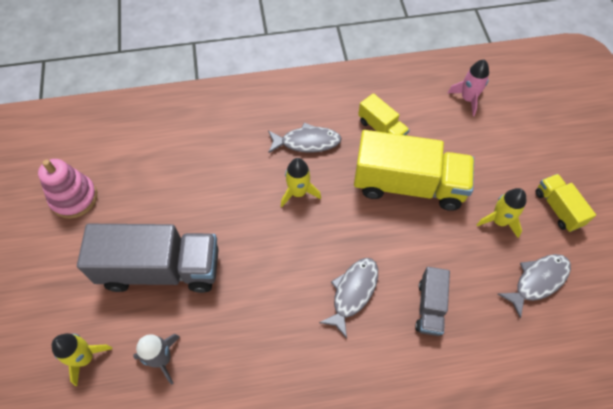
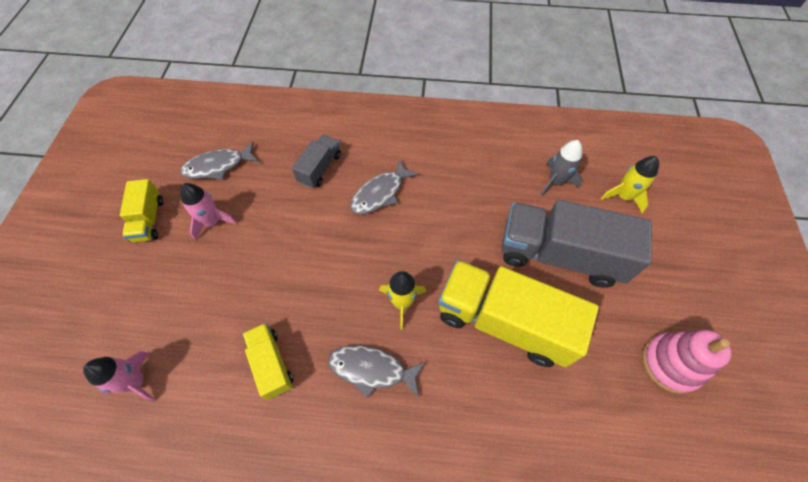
camera: 165 degrees left, 0 degrees up
yellow truck [354,130,474,211] -> yellow truck moved to [438,260,599,367]
yellow rocket [476,188,526,238] -> pink rocket [180,183,237,240]

